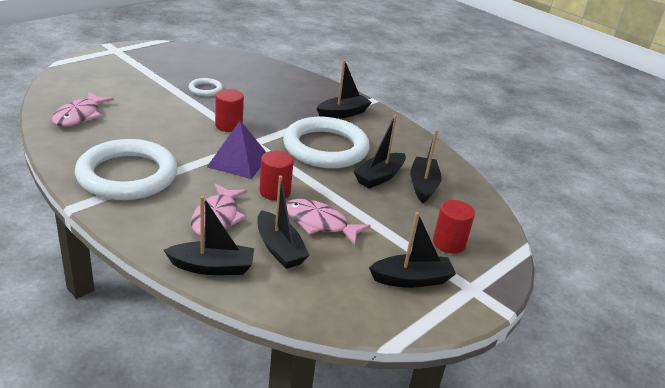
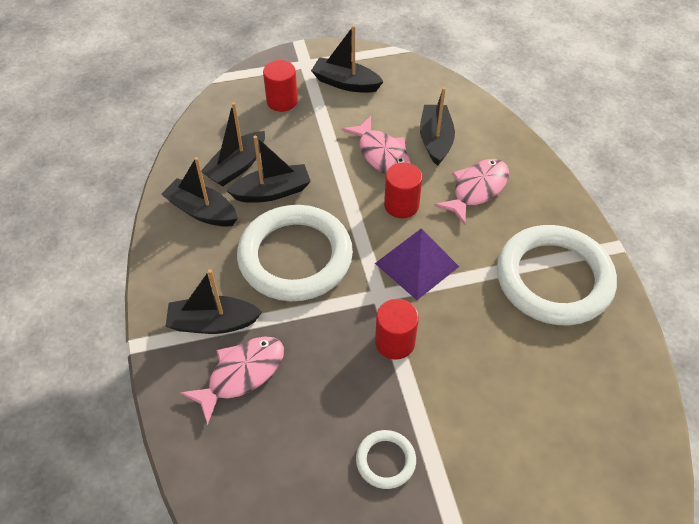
camera: 145 degrees left, 20 degrees up
pink fish [52,92,114,126] -> pink fish moved to [180,336,284,425]
black boat [164,196,254,275] -> black boat moved to [161,157,238,227]

